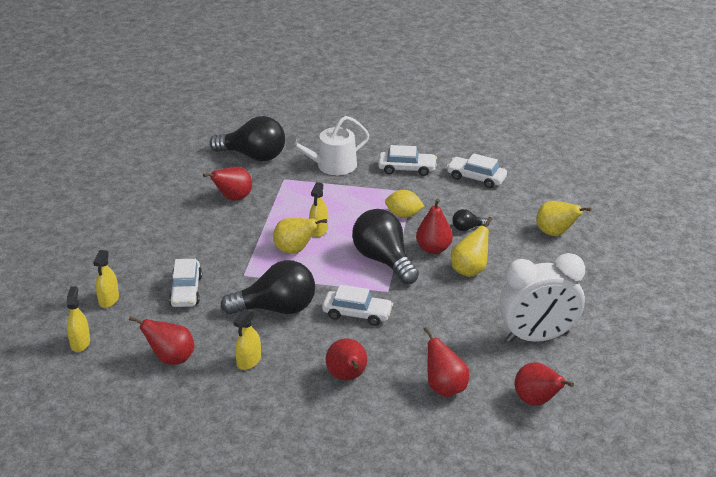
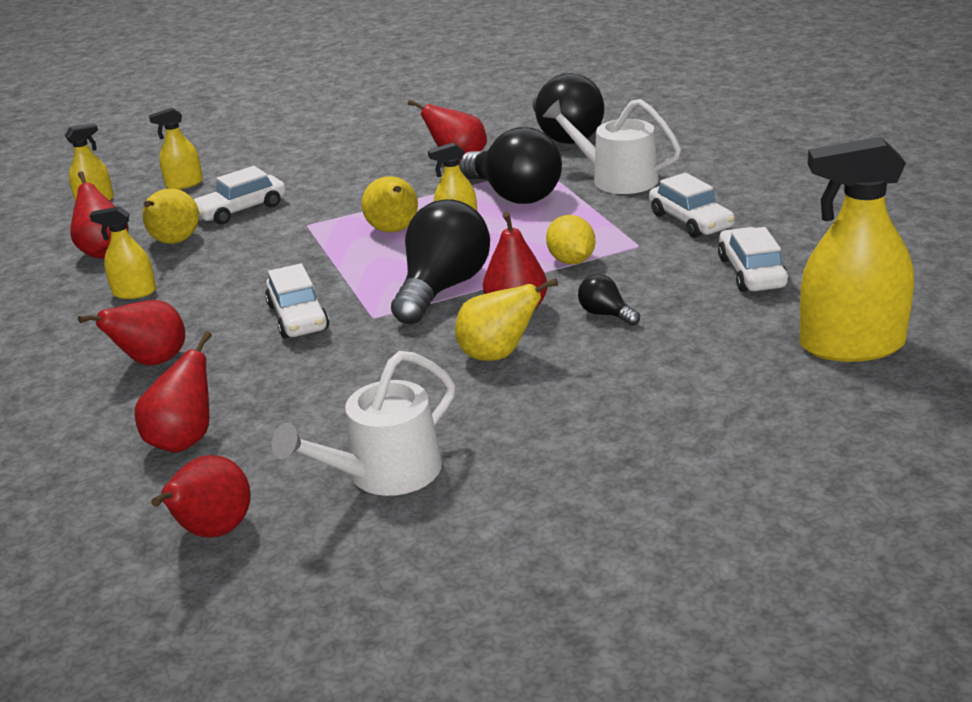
camera: 60 degrees right, 5 degrees down
black light bulb [220,260,315,315] -> black light bulb moved to [459,127,562,204]
white clock [499,253,585,342] -> white watering can [272,351,455,496]
yellow pear [536,201,592,236] -> yellow pear moved to [143,188,199,244]
none -> yellow spray bottle [800,137,914,362]

